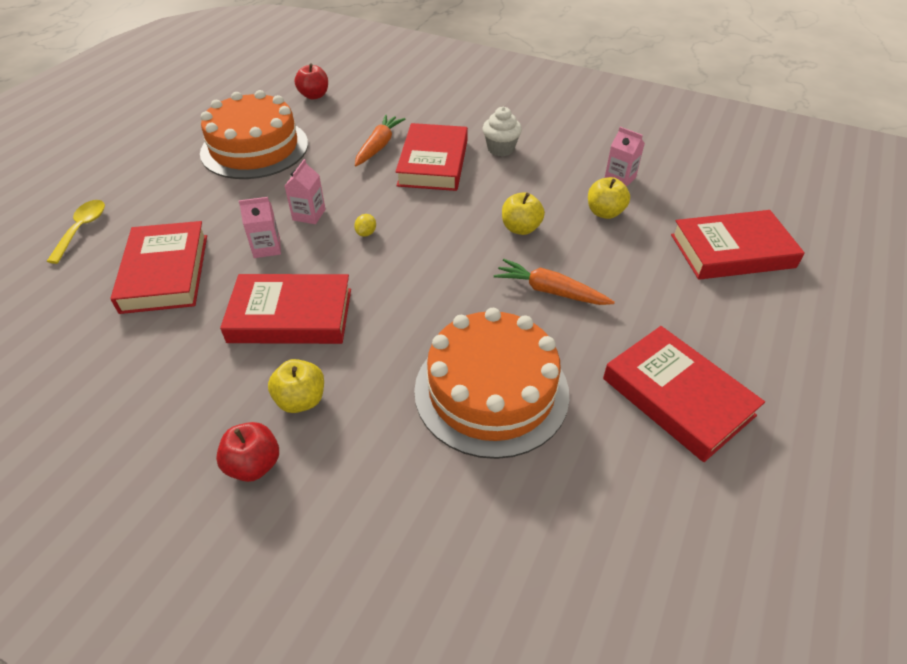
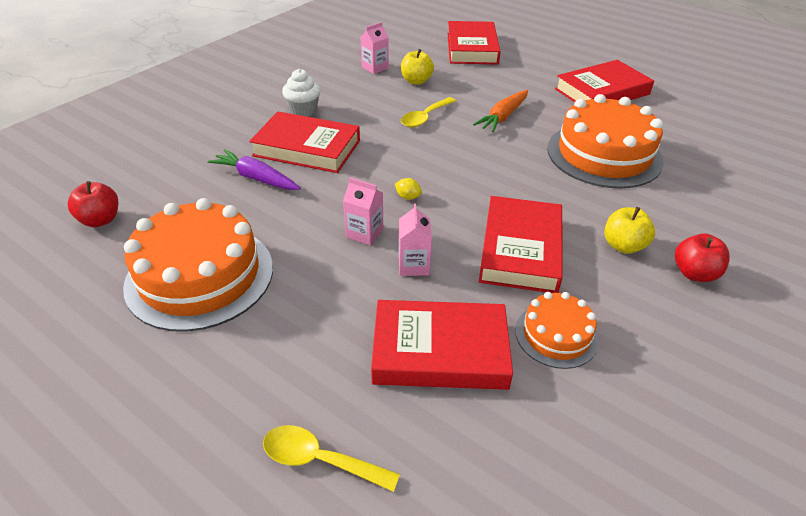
camera: 80 degrees left, 5 degrees down
orange carrot [355,114,405,166] -> purple carrot [208,149,301,190]
yellow apple [502,192,545,235] -> yellow spoon [401,97,456,127]
none -> orange cake [515,292,599,369]

